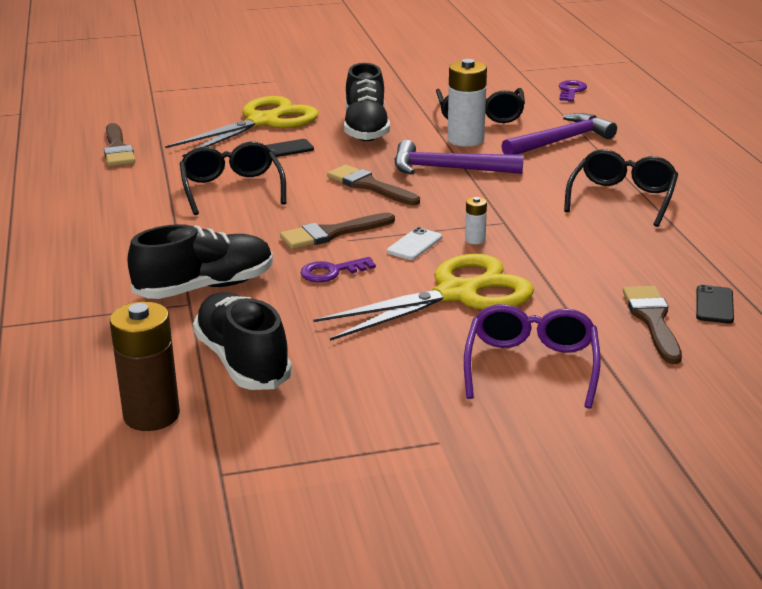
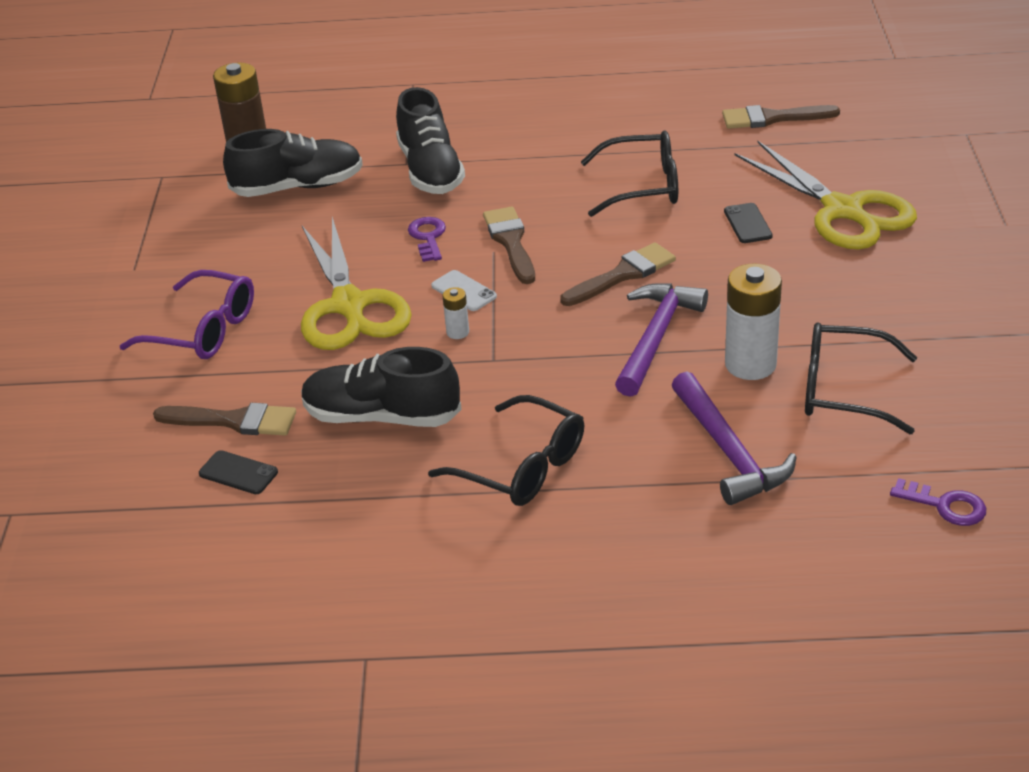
camera: 105 degrees right, 10 degrees up
black shoe [344,63,390,141] -> black shoe moved to [301,347,462,427]

